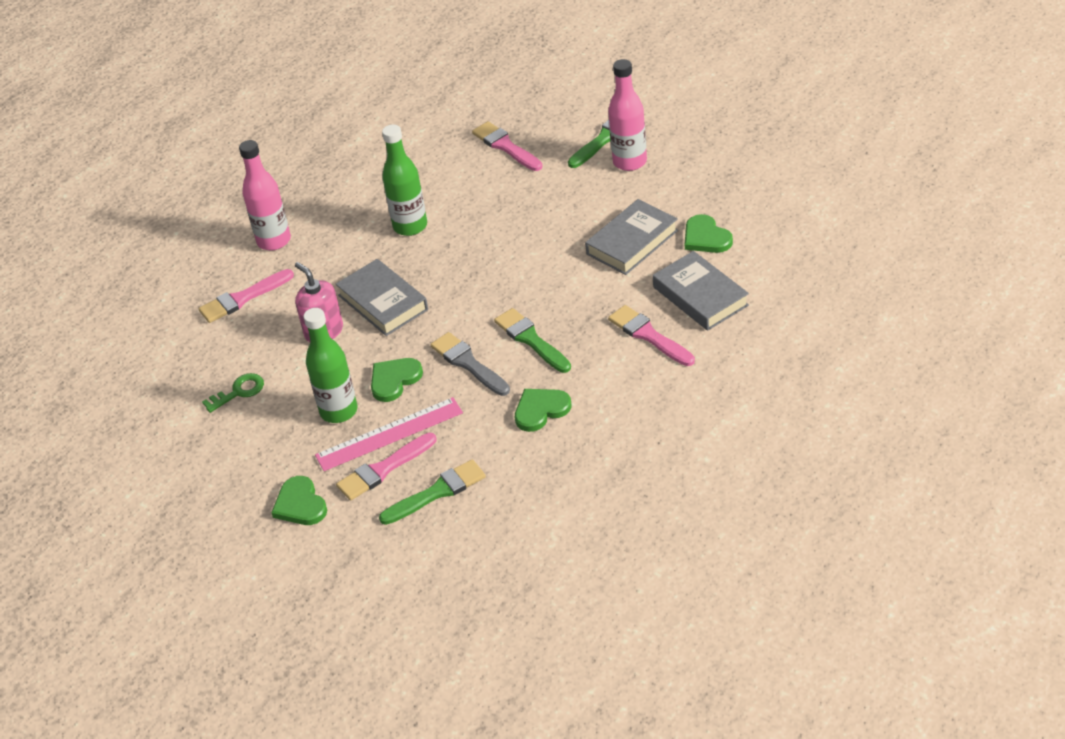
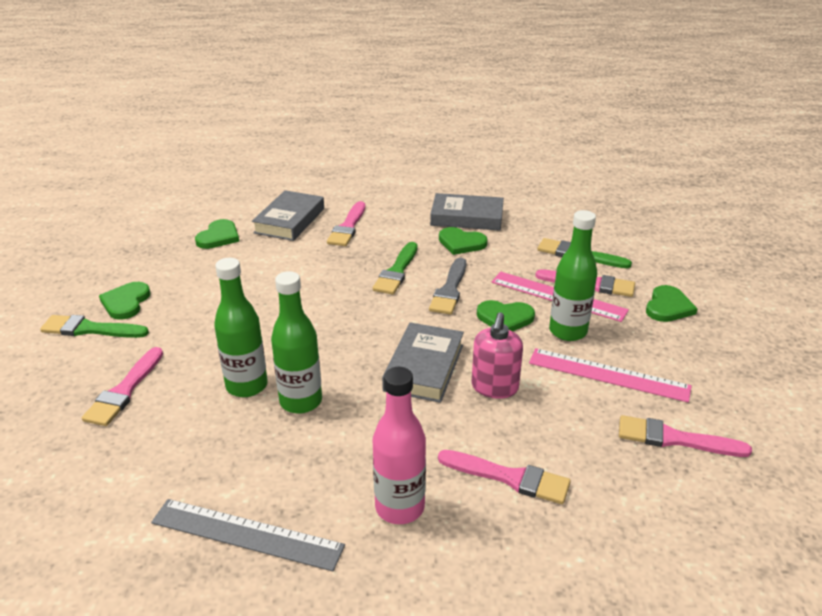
camera: 130 degrees left, 10 degrees down
green key [202,373,264,413] -> none
grey book [585,199,678,275] -> grey book moved to [430,193,504,231]
pink bottle [608,59,647,171] -> green heart [99,282,150,320]
none -> grey ruler [151,499,345,571]
none -> green bottle [214,258,268,397]
none -> pink ruler [529,348,692,403]
none -> pink brush [619,415,752,457]

